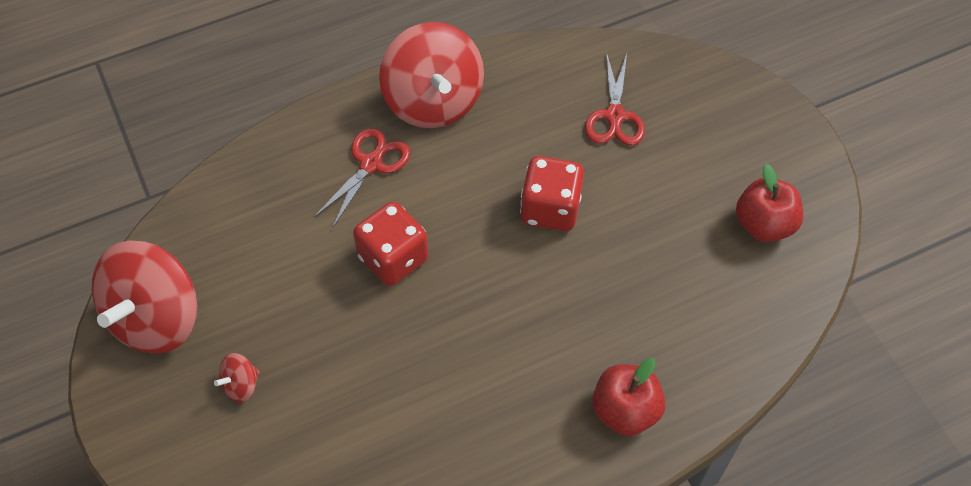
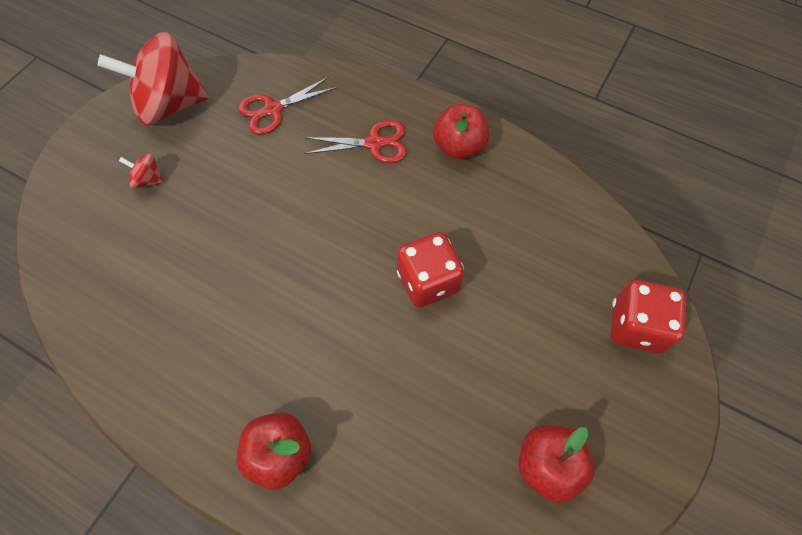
camera: 55 degrees right, 5 degrees up
red dice [353,202,428,286] -> red dice moved to [610,280,686,353]
red spinning top [379,22,484,128] -> red apple [433,104,489,160]
red scissors [585,52,645,146] -> red scissors moved to [238,77,337,135]

